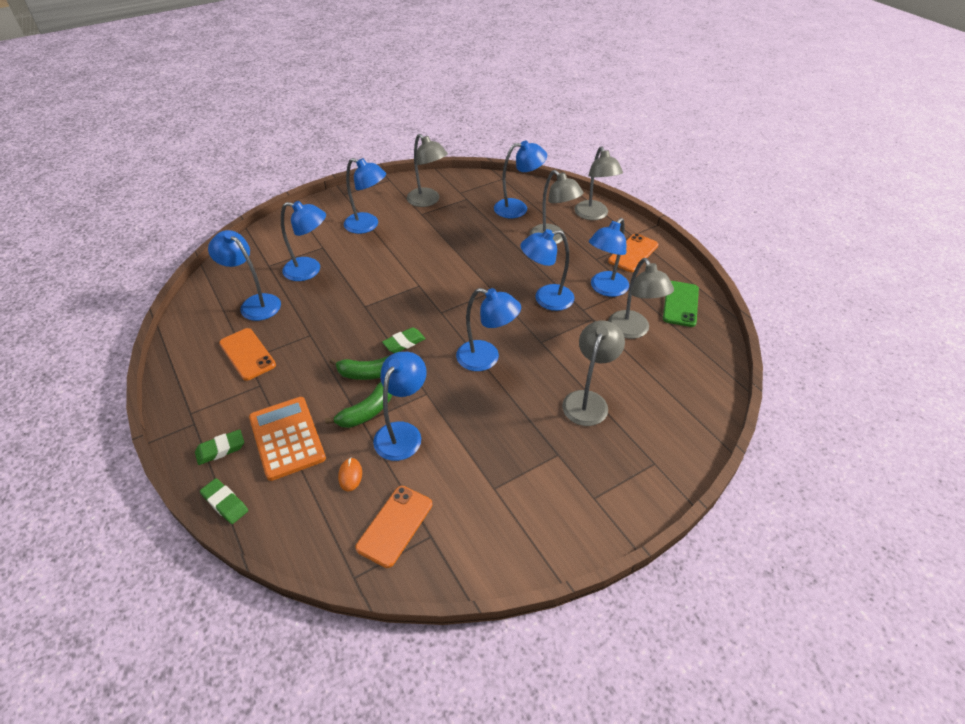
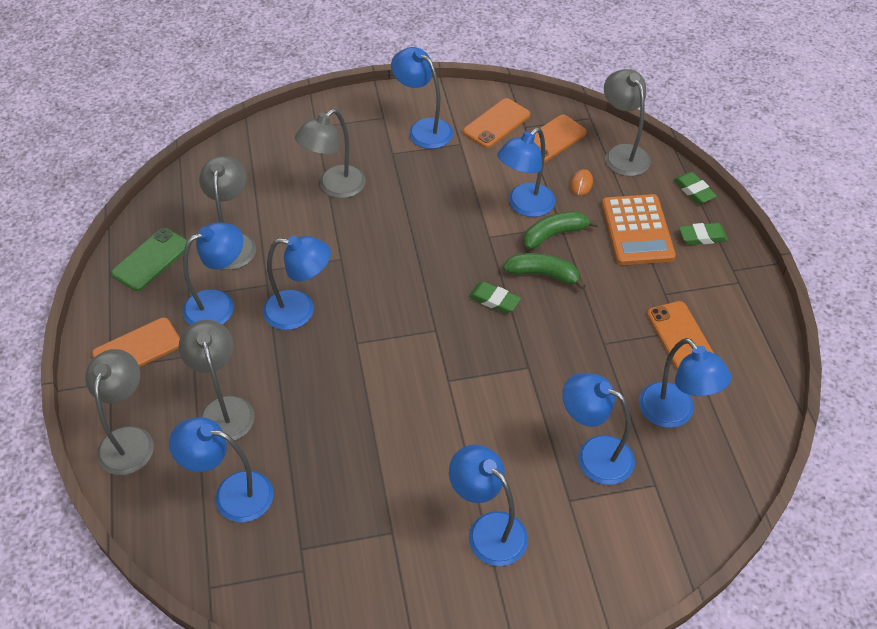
camera: 160 degrees left, 5 degrees up
green eraser [382,327,426,353] -> green eraser turned 45 degrees clockwise [469,282,521,313]
grey lamp [407,134,448,207] -> grey lamp moved to [604,69,651,176]
blue lamp [456,288,521,371] -> blue lamp moved to [391,47,453,149]
none -> orange phone [463,98,530,148]

